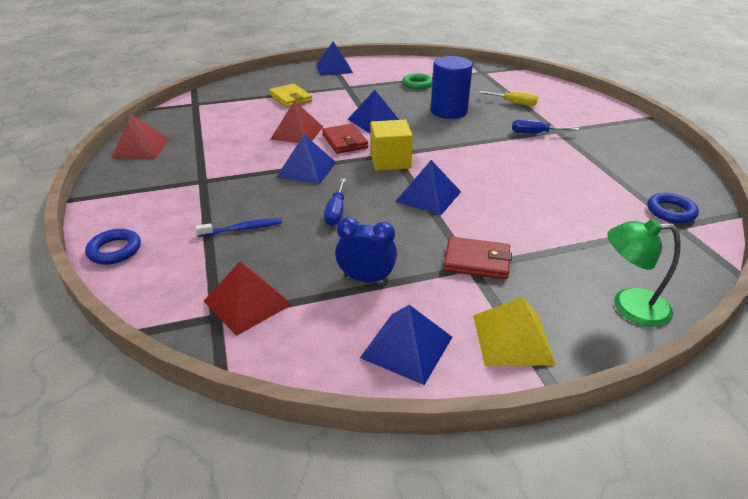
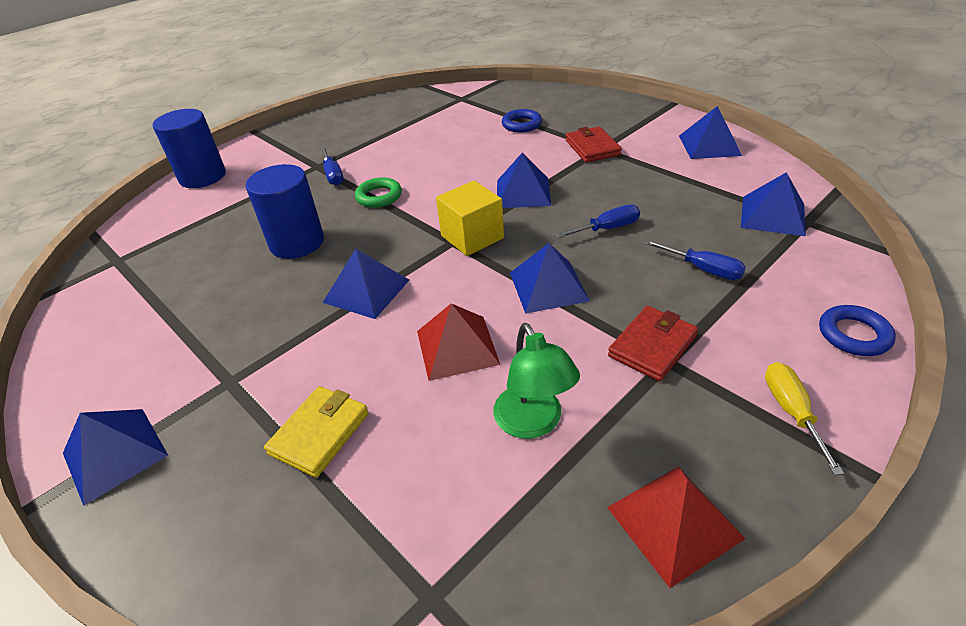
camera: 115 degrees left, 5 degrees up
blue toothbrush [196,218,282,237] -> blue screwdriver [644,240,746,280]
red pyramid [204,262,292,336] -> blue pyramid [741,172,806,236]
red wallet [322,124,368,154] -> red wallet moved to [608,306,698,382]
blue clock [335,217,397,283] -> none
green ring [402,73,433,89] -> green ring moved to [355,177,402,208]
yellow pyramid [473,297,556,366] -> none
yellow screwdriver [479,91,538,106] -> yellow screwdriver moved to [765,362,844,475]
green lamp [607,218,681,327] -> green lamp moved to [493,323,580,439]
blue ring [647,193,699,223] -> blue ring moved to [502,109,542,133]
none -> blue cylinder [153,109,226,188]

